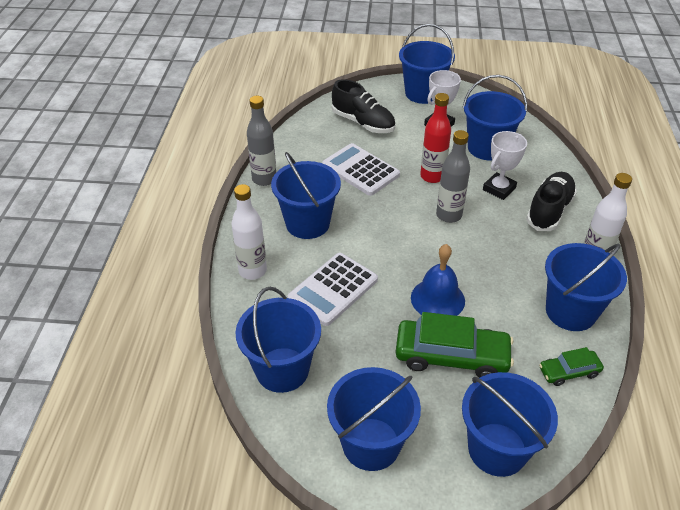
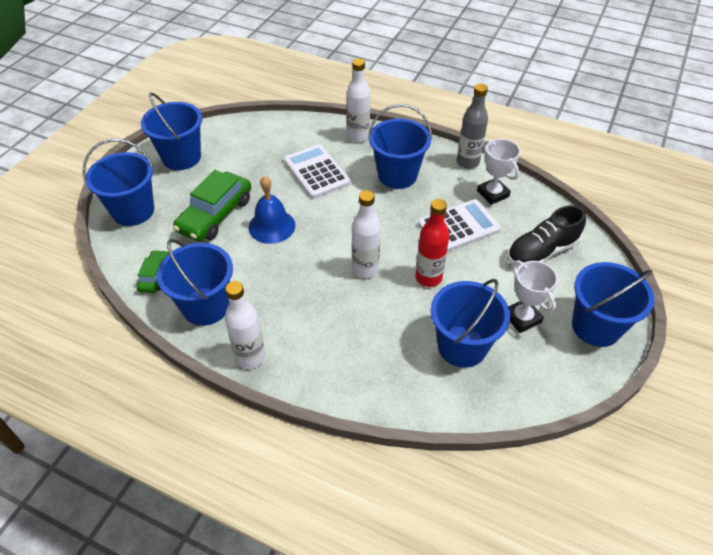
camera: 110 degrees right, 5 degrees up
blue bucket [235,287,321,393] -> none
grey bottle [436,130,470,223] -> white bottle [352,190,381,278]
white trophy [483,131,527,200] -> white trophy moved to [477,139,520,205]
black shoe [526,172,577,231] -> none

